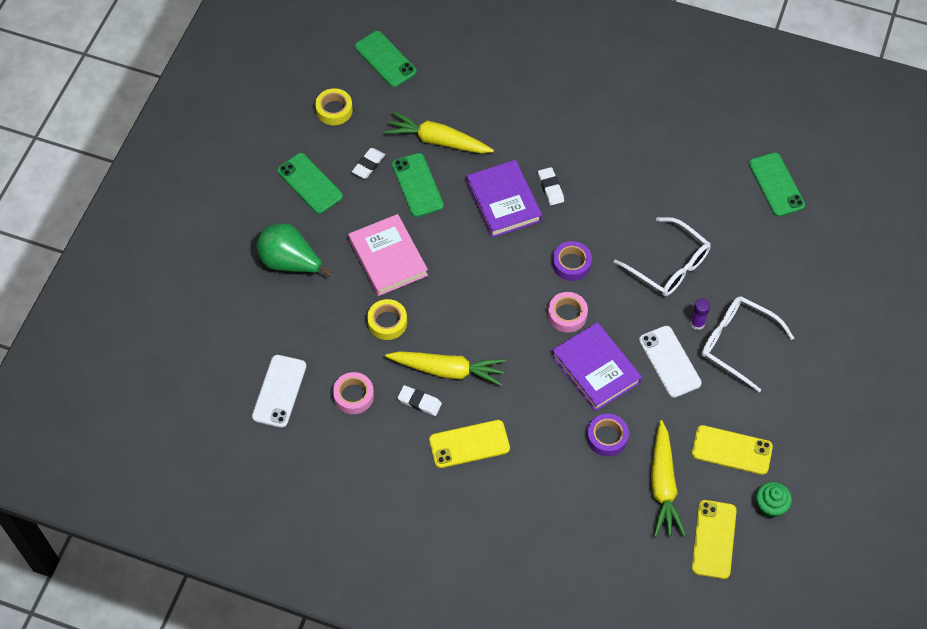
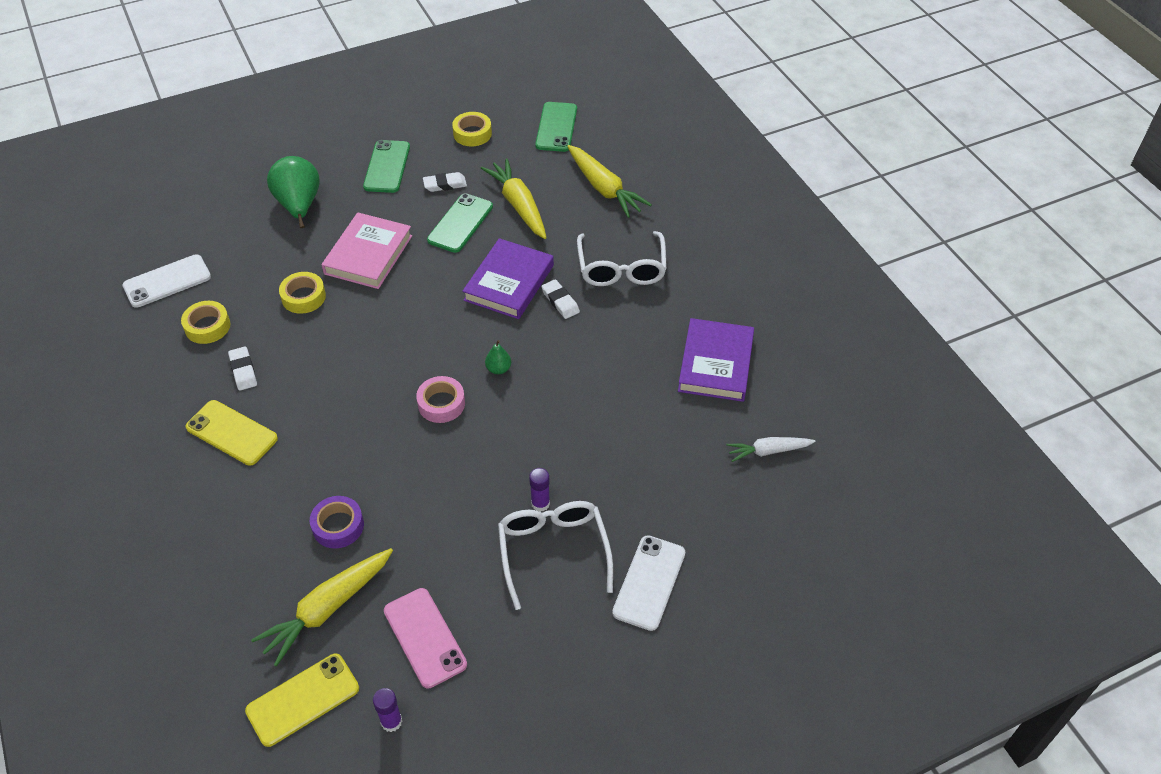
camera: 45 degrees right, 10 degrees down
pink tape [333,372,374,414] -> yellow tape [181,301,230,344]
yellow carrot [385,351,506,386] -> yellow carrot moved to [567,145,652,218]
white eraser [538,167,564,205] -> white eraser turned 60 degrees counterclockwise [541,279,580,319]
purple book [551,322,642,411] -> purple book moved to [678,318,754,402]
purple tape [552,241,592,281] -> green pear [485,340,511,374]
white glasses [614,217,711,296] -> white glasses moved to [577,231,667,286]
white phone [639,326,702,398] -> white phone moved to [612,535,685,631]
yellow phone [692,425,773,475] -> pink phone [384,588,467,688]
green phone [749,153,805,217] -> white carrot [727,437,815,462]
green cupcake [756,482,792,517] -> purple glue stick [373,688,402,732]

